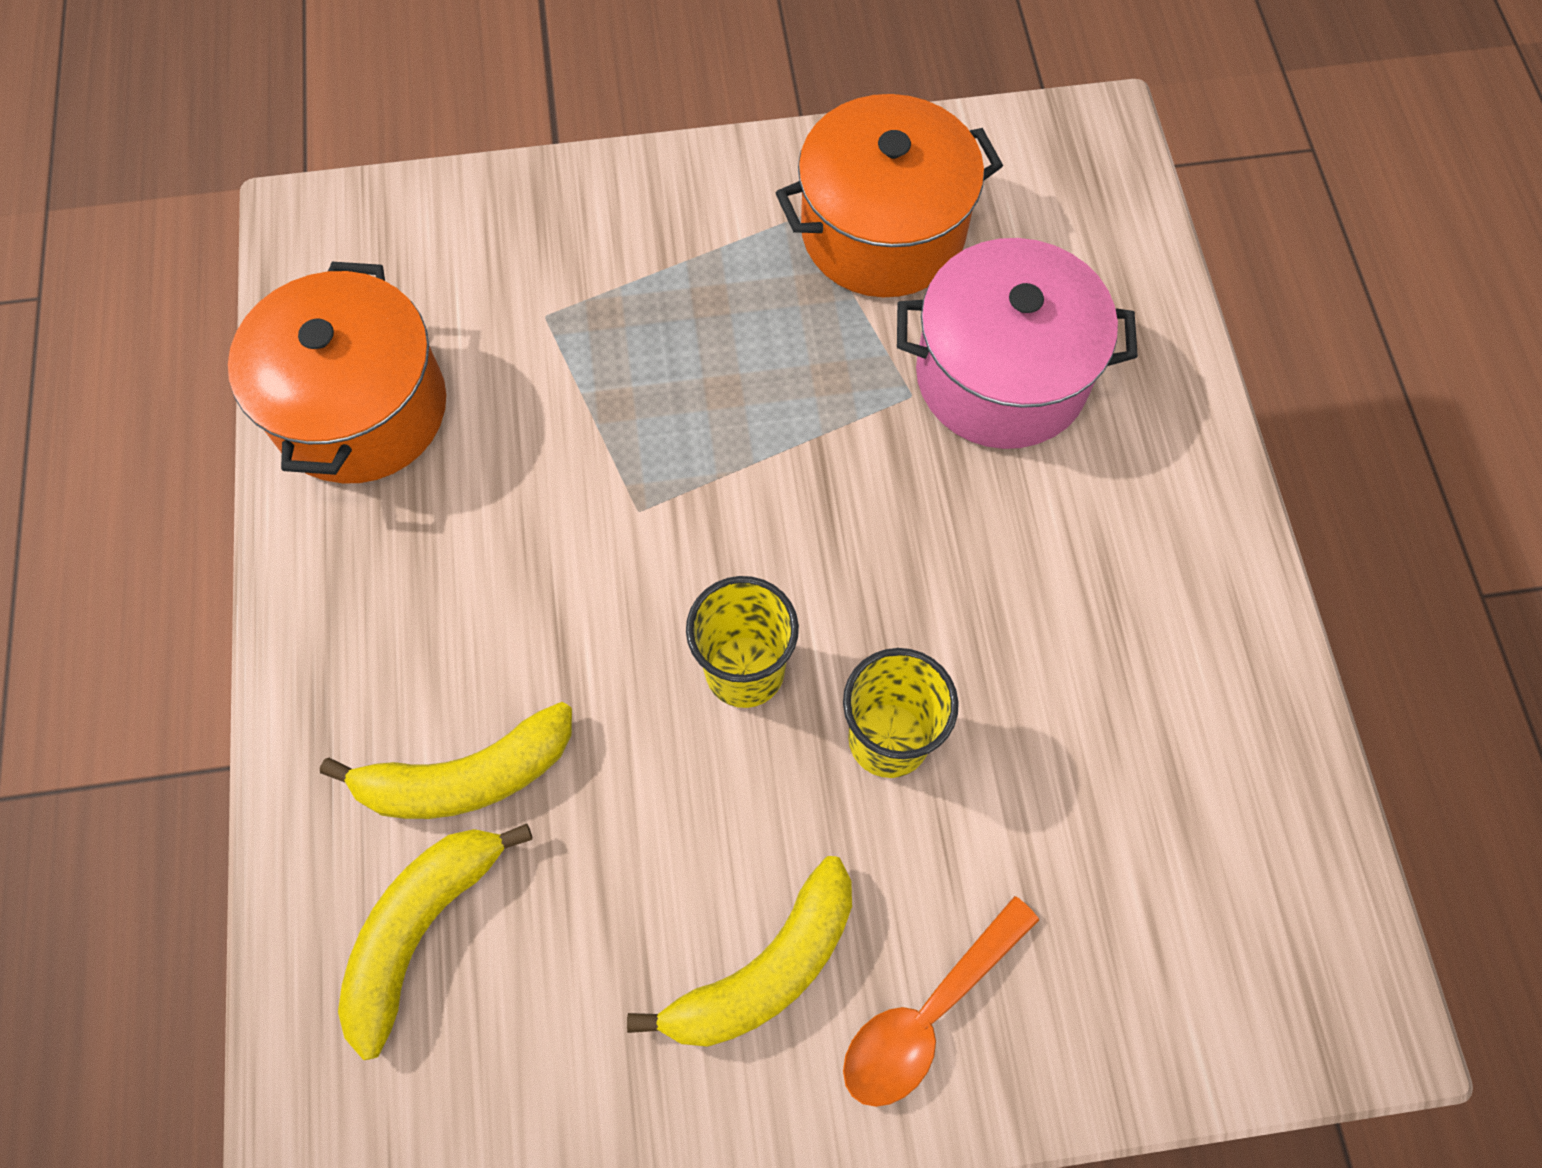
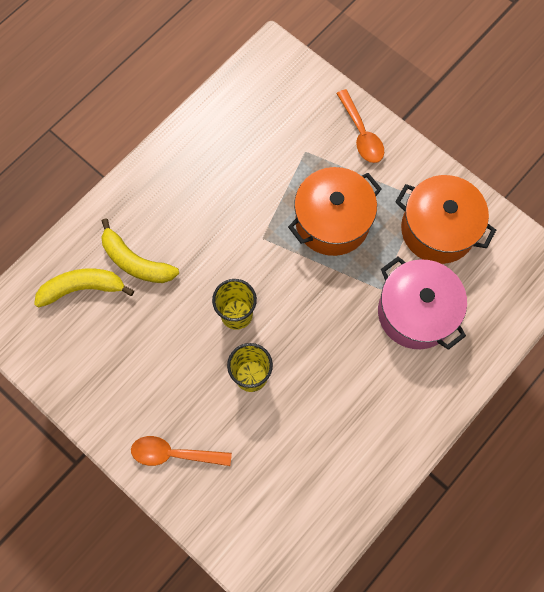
camera: 50 degrees right, 5 degrees up
orange pot [228,262,446,484] -> orange pot moved to [288,167,382,256]
yellow banana [627,856,852,1047] -> none
none -> orange spoon [336,89,384,163]

